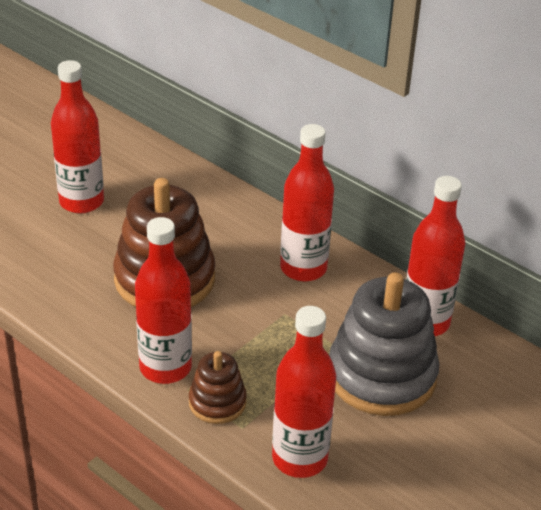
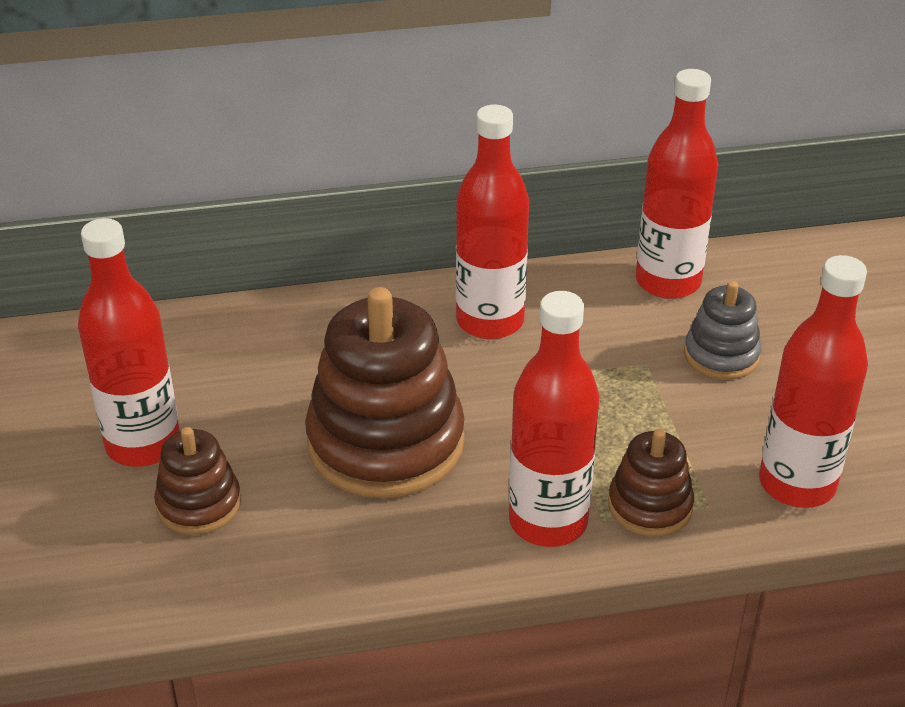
camera: 50 degrees left, 0 degrees up
grey stacking toy [329,272,440,416] -> grey stacking toy [684,281,762,380], size x0.51
none -> brown stacking toy [154,427,241,535]

